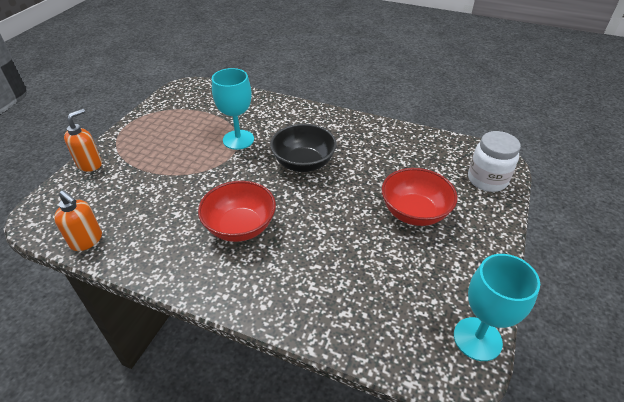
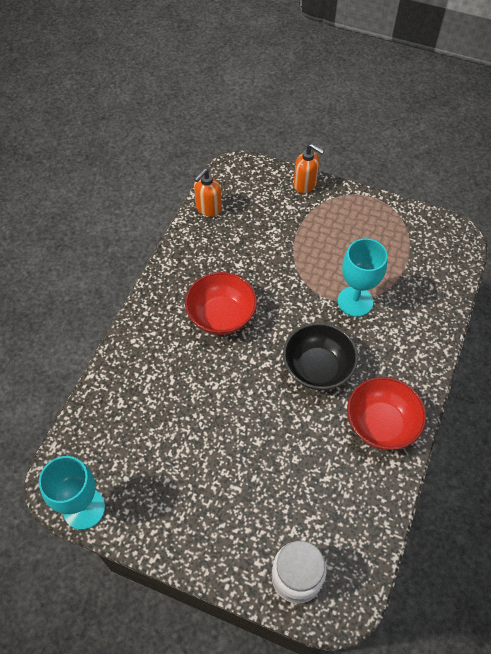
camera: 90 degrees right, 15 degrees up
red bowl [382,168,458,226] -> red bowl moved to [347,377,426,450]

